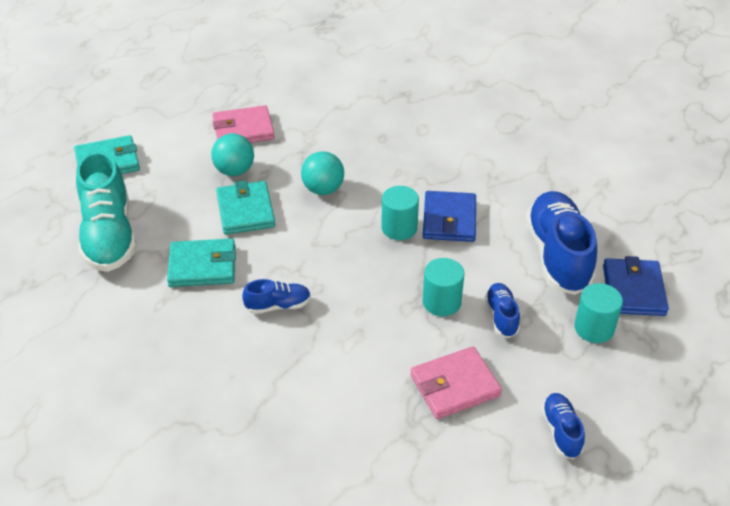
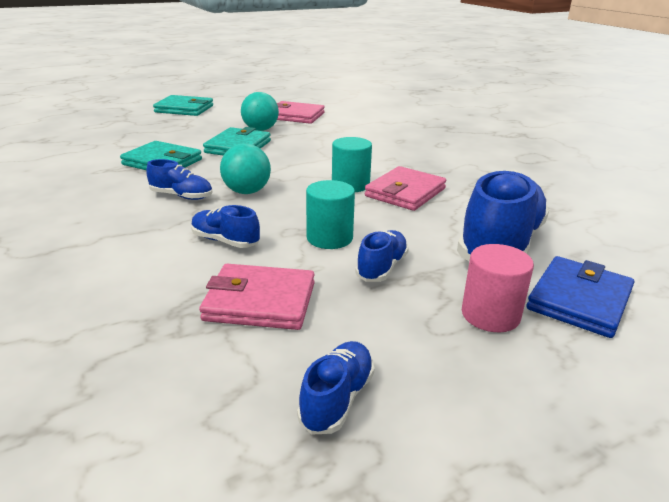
camera: 30 degrees right, 15 degrees down
turquoise shoe [76,151,136,272] -> none
turquoise ball [301,151,344,195] -> turquoise ball moved to [220,143,271,194]
blue wallet [423,191,476,242] -> pink wallet [365,166,446,211]
turquoise cylinder [574,283,623,343] -> pink cylinder [462,244,534,332]
none -> blue shoe [191,205,260,248]

